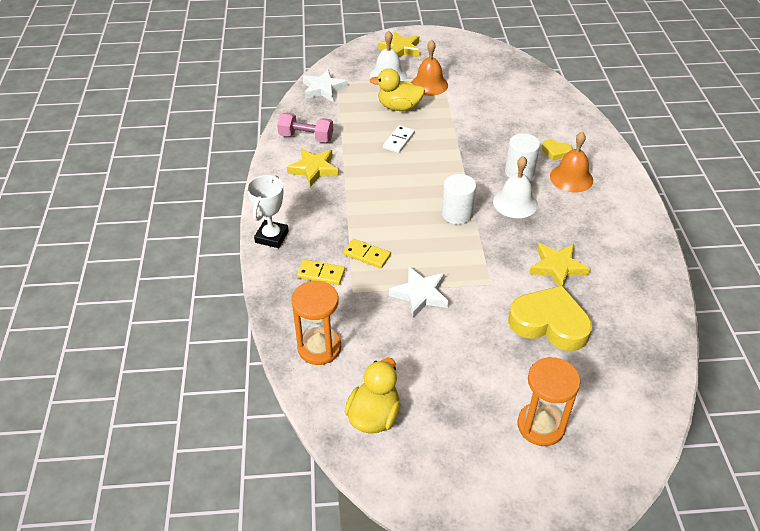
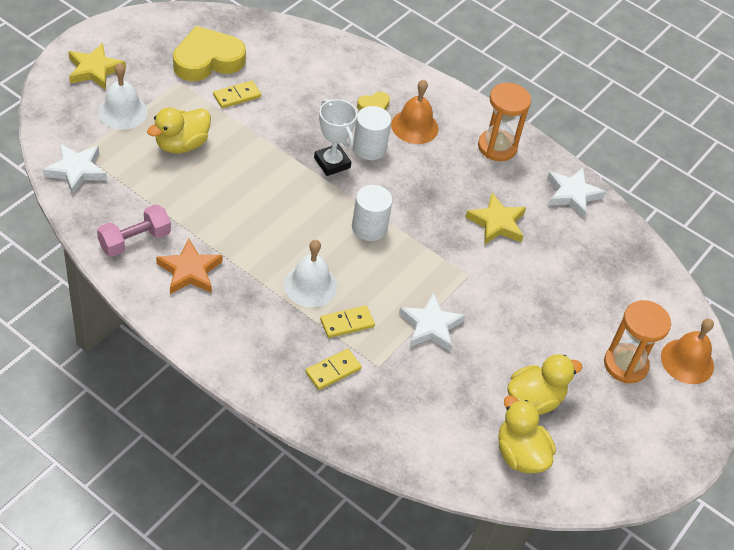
camera: 55 degrees left, 5 degrees up
white trophy [247,175,289,248] -> white trophy moved to [314,99,357,176]
yellow star [287,148,339,187] -> orange star [156,238,222,294]
orange hourglass [291,281,341,365] -> orange hourglass moved to [478,83,531,161]
white domino [383,125,415,153] -> none
orange bell [411,40,448,96] -> orange bell moved to [661,318,714,384]
white bell [493,156,538,218] -> white bell moved to [284,240,337,307]
yellow heart [508,285,592,351] -> yellow heart moved to [173,26,246,81]
none -> yellow domino [213,80,261,108]
none -> yellow duck [507,354,583,415]
none -> white star [547,168,606,218]

